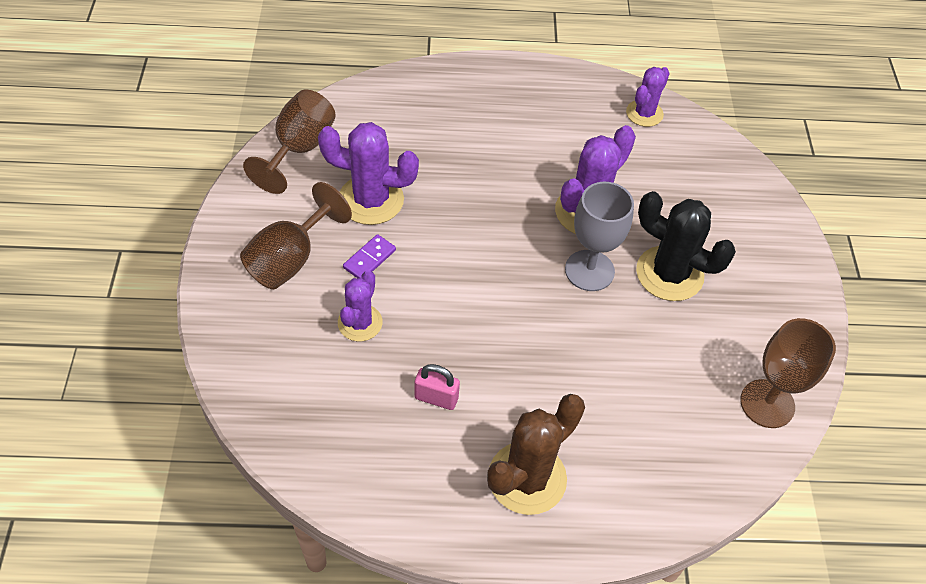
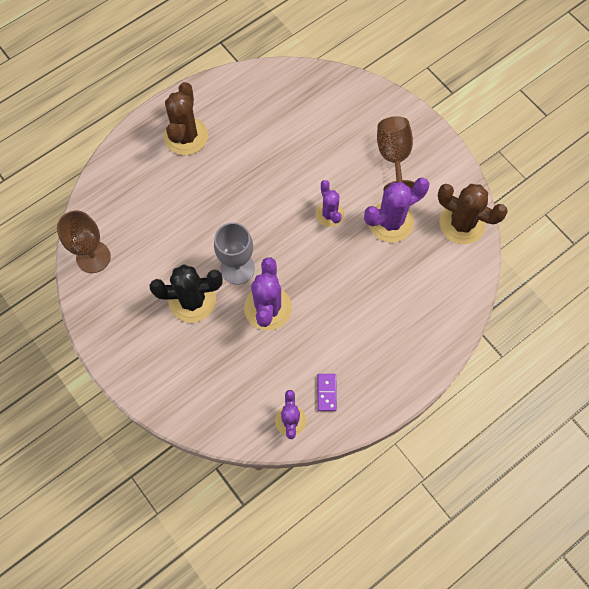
camera: 145 degrees right, 15 degrees up
brown goblet [243,90,336,194] -> brown cactus [438,184,508,244]
purple cactus [338,270,383,342] -> purple cactus moved to [316,180,344,227]
purple domino [343,234,396,278] -> purple domino moved to [318,374,337,411]
pink padlock [414,364,460,410] -> none

